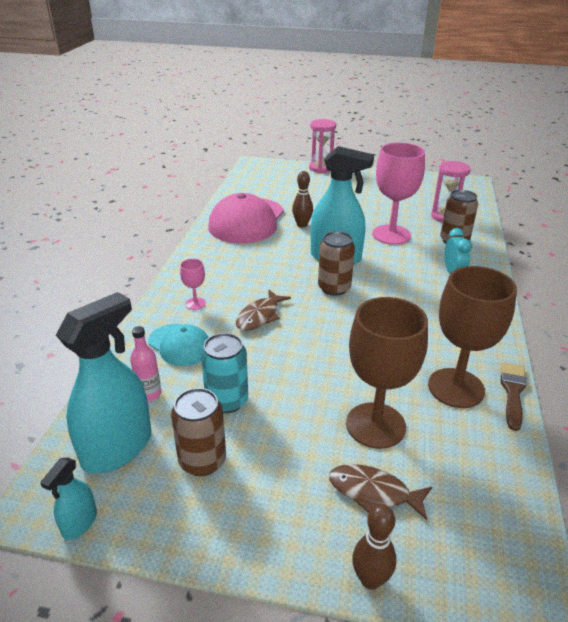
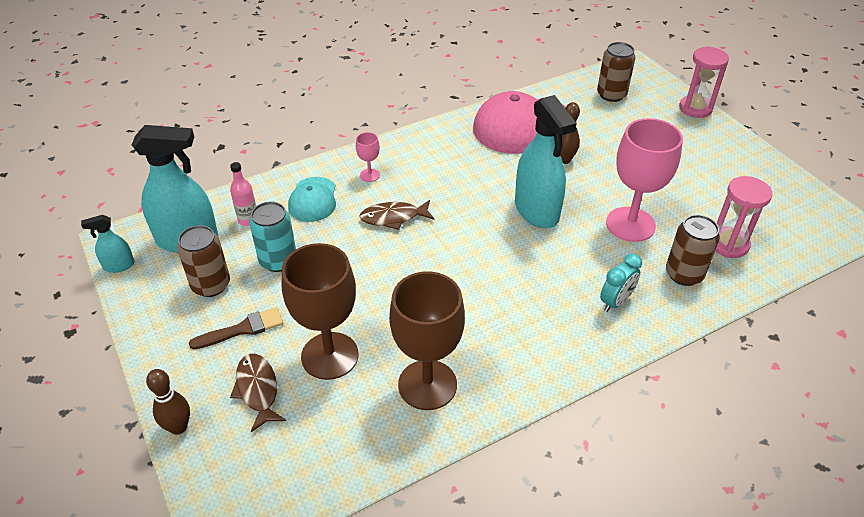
camera: 50 degrees right, 10 degrees up
brown can [318,231,355,296] -> brown can moved to [597,42,636,102]
brown brush [501,362,527,431] -> brown brush moved to [189,307,283,350]

